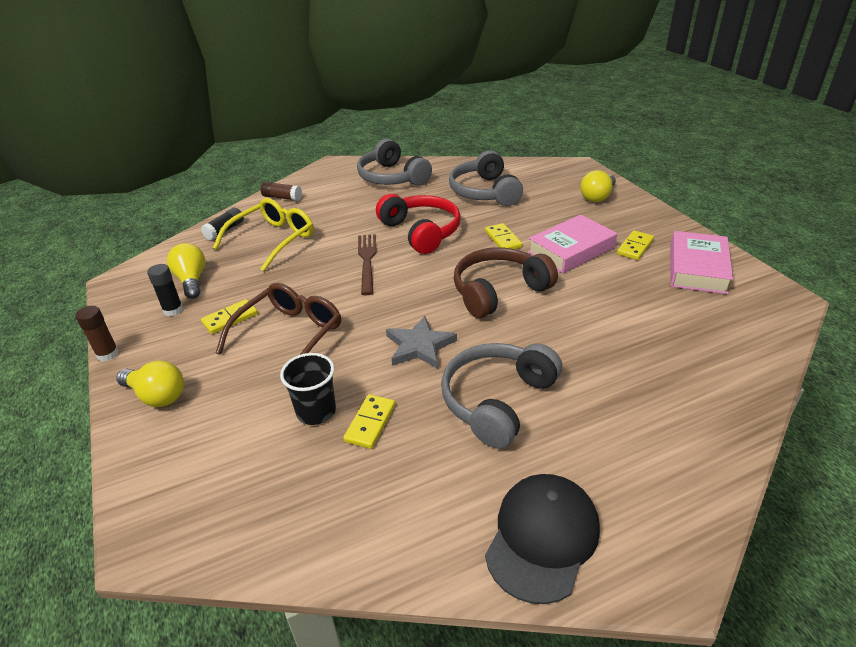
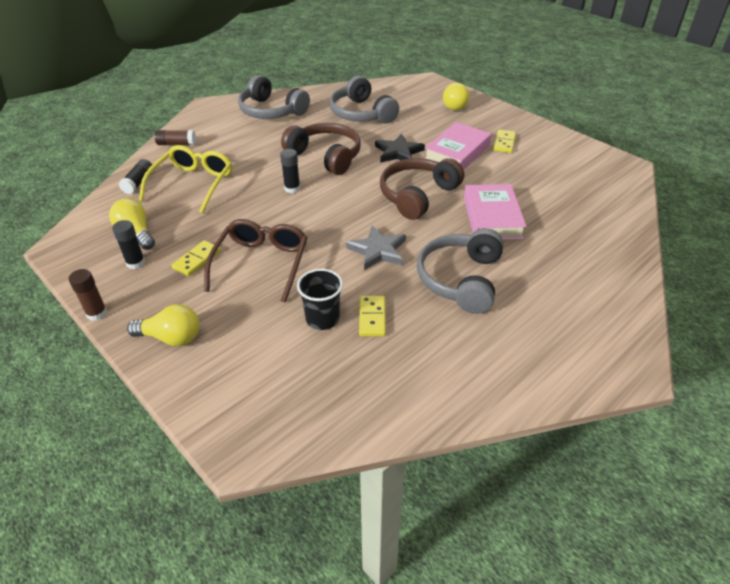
camera: 20 degrees left, 5 degrees up
brown fork [358,234,376,295] -> black glue stick [280,149,300,193]
red headphones [376,194,461,254] -> brown headphones [281,123,361,175]
yellow domino [485,223,523,249] -> black star [375,134,425,163]
black cap [485,474,600,604] -> none
pink book [670,231,733,294] -> pink book moved to [464,184,527,240]

